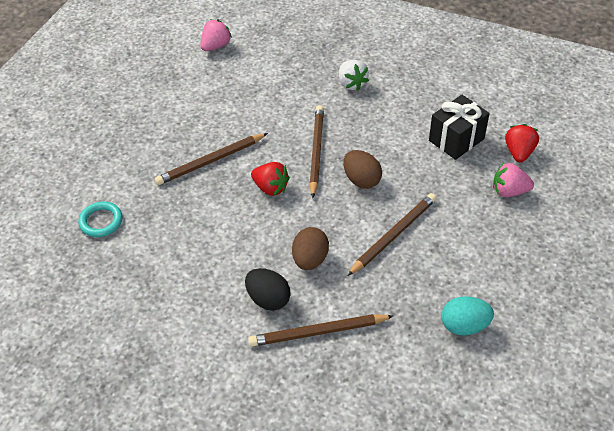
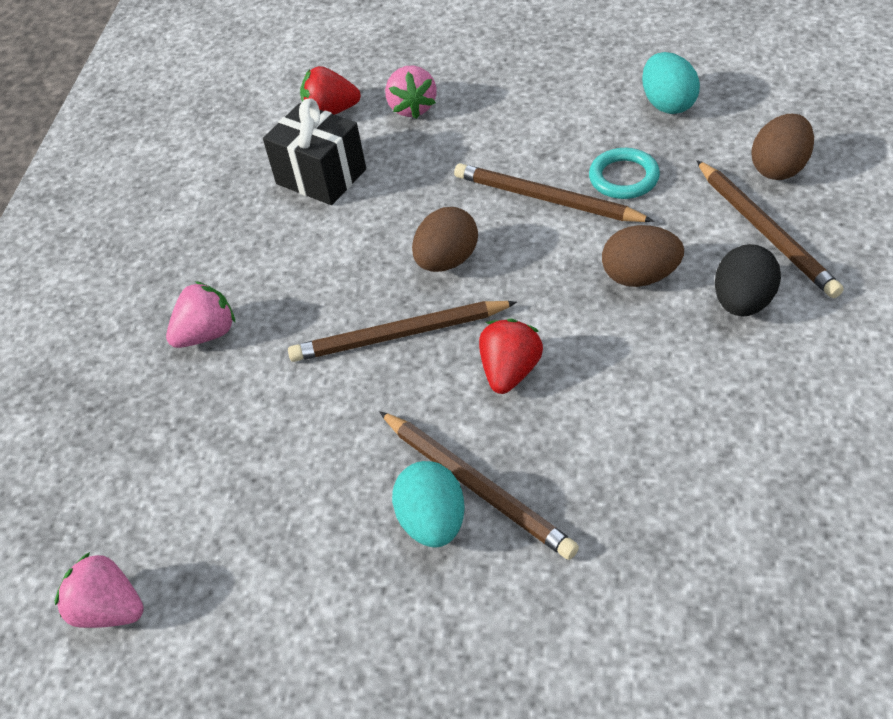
camera: 100 degrees left, 0 degrees up
turquoise ring [78,202,123,237] -> turquoise ring moved to [589,148,660,199]
white strawberry [339,60,369,91] -> pink strawberry [166,281,235,348]
none -> turquoise egg [392,461,465,547]
none -> brown egg [751,114,814,180]

